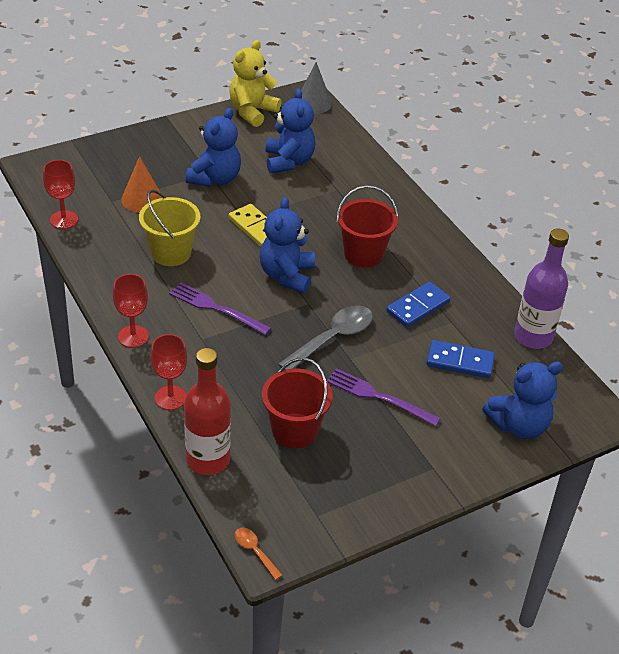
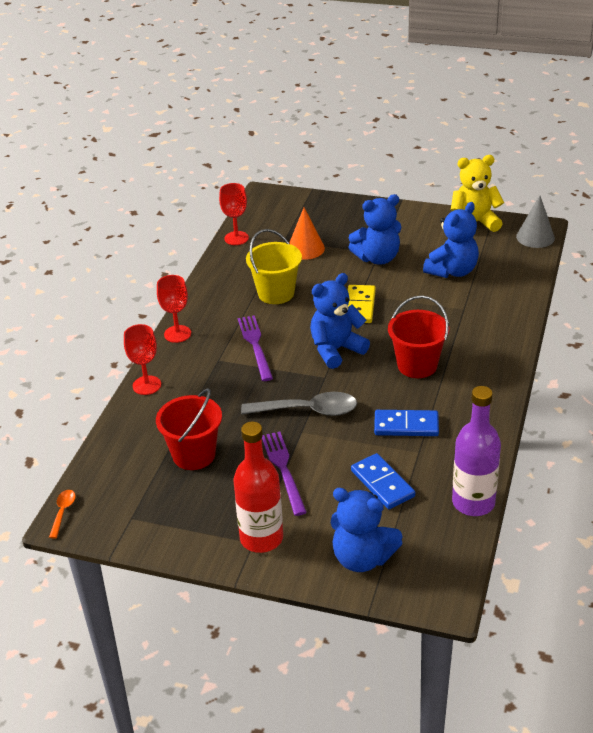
camera: 50 degrees right, 5 degrees down
red bottle [184,348,231,475] -> red bottle moved to [233,422,283,553]

